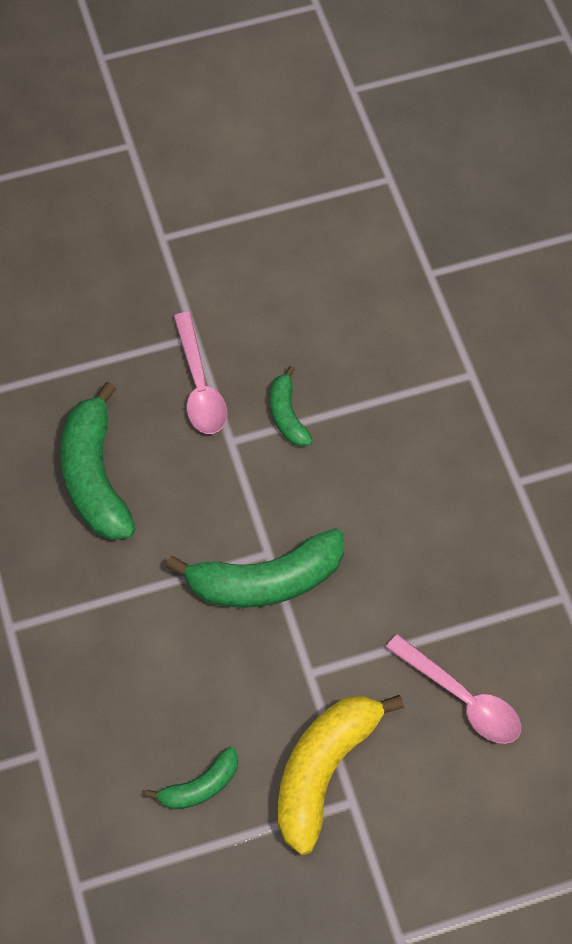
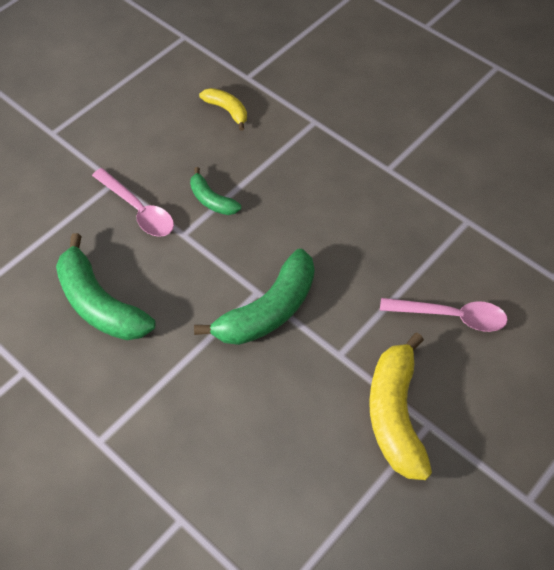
camera: 30 degrees left, 5 degrees down
green banana [145,747,238,810] -> none
none -> yellow banana [199,88,247,131]

